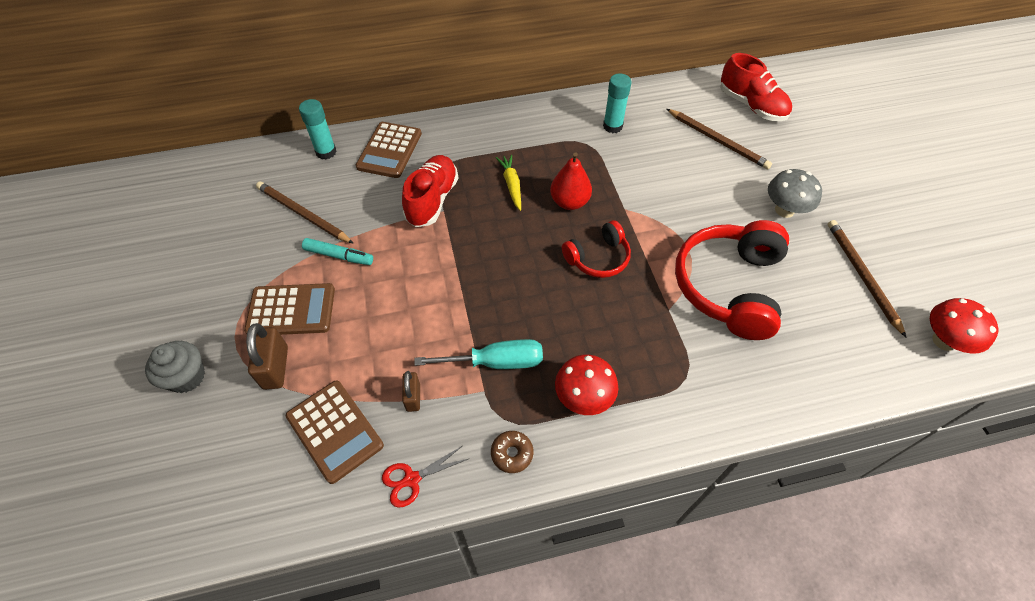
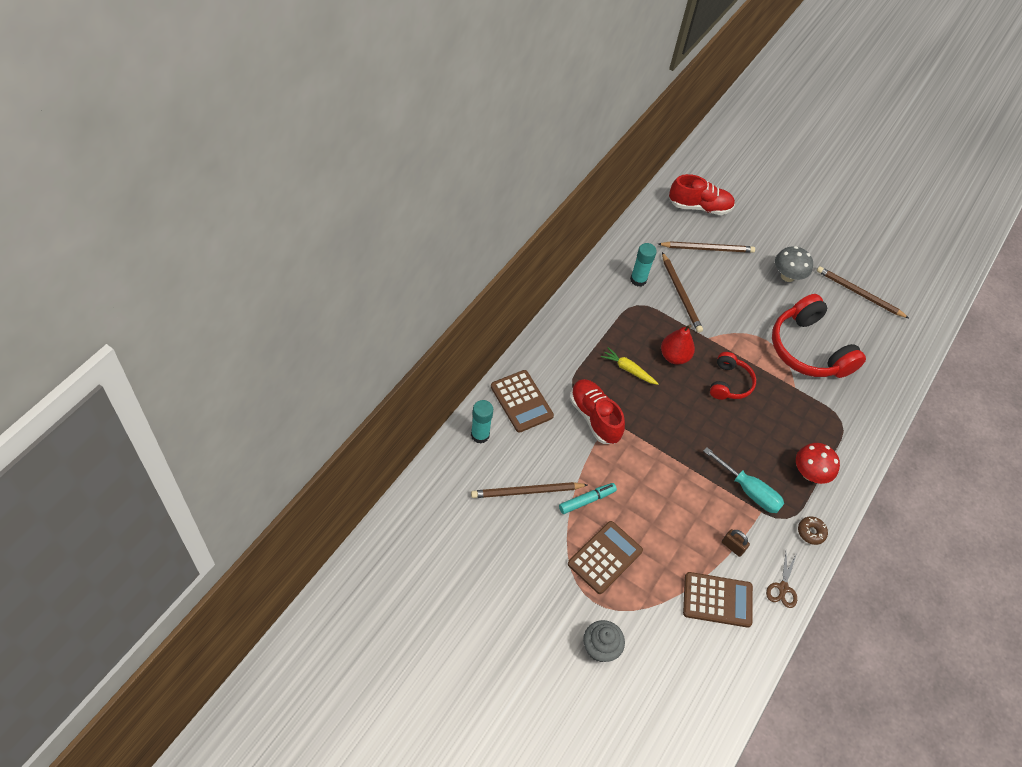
camera: 50 degrees left, 0 degrees up
brown padlock [246,323,288,390] -> none
red scissors [382,446,468,508] -> brown scissors [766,553,797,608]
turquoise screwdriver [414,339,543,369] -> turquoise screwdriver turned 90 degrees clockwise [704,447,784,513]
red mushroom [930,298,998,354] -> none
none -> brown pencil [662,252,703,333]

